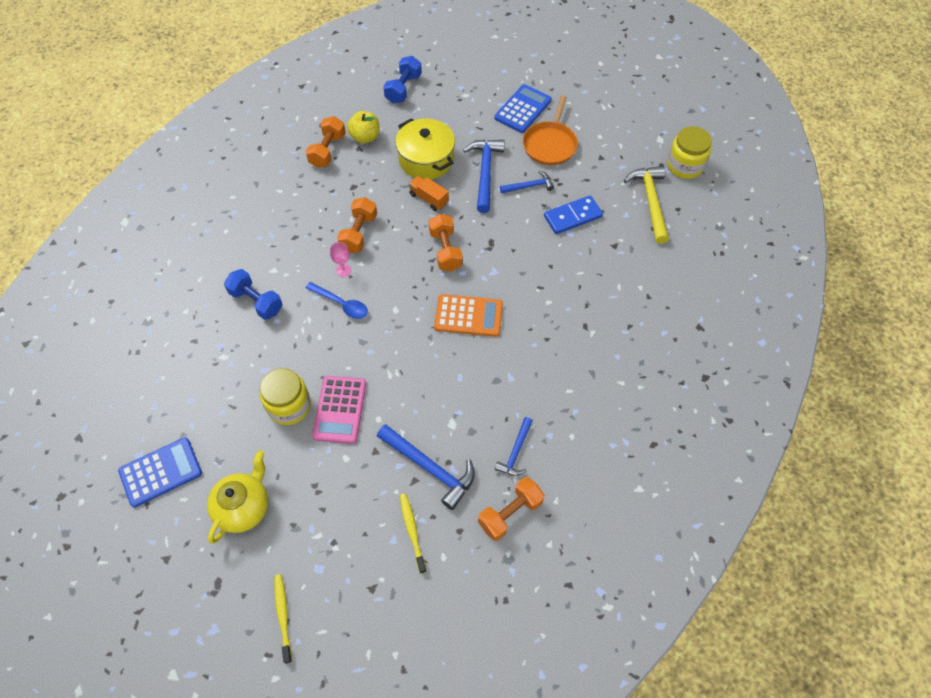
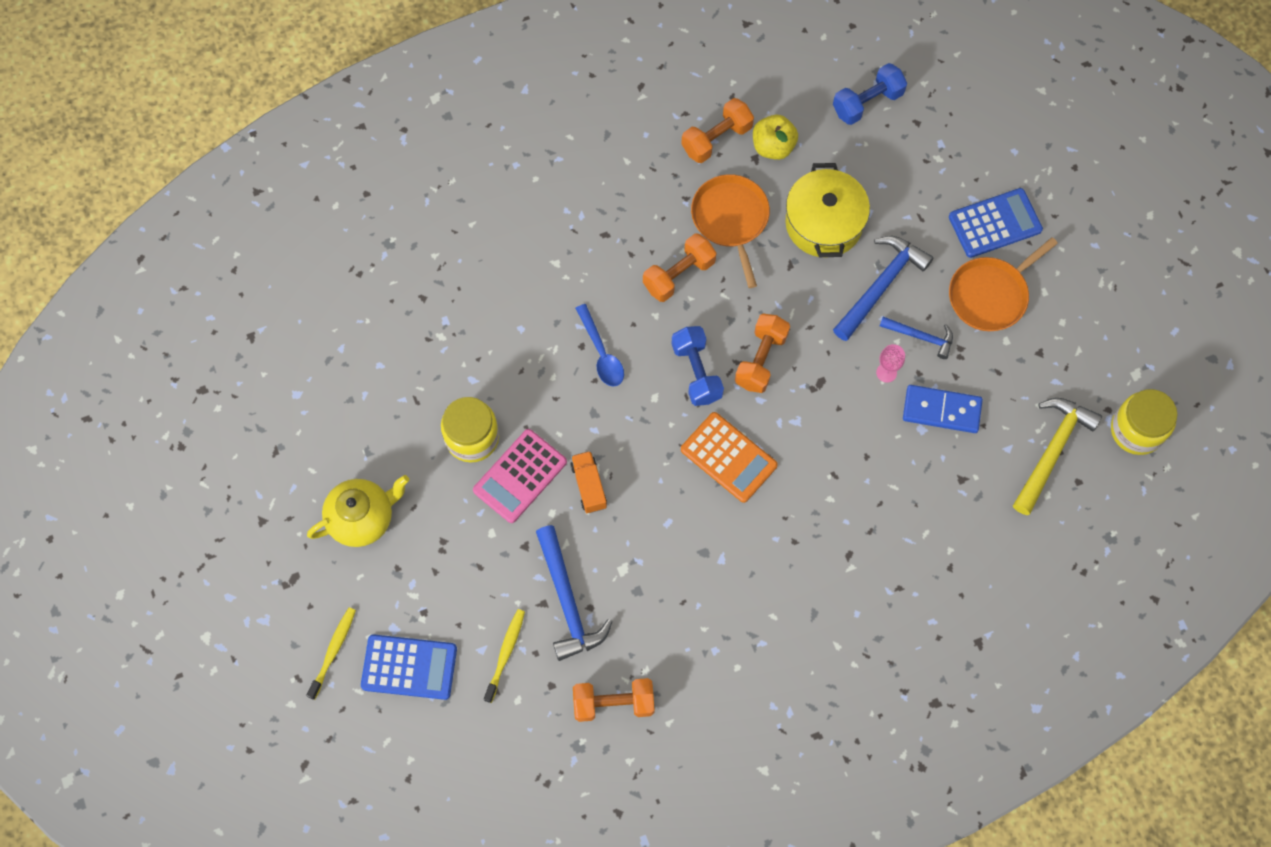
camera: 35 degrees right, 10 degrees up
blue calculator [118,437,202,507] -> blue calculator moved to [361,634,457,700]
blue dumbbell [224,269,283,320] -> blue dumbbell moved to [672,326,724,406]
pink goblet [330,242,351,277] -> pink goblet moved to [876,344,905,383]
orange truck [408,176,449,211] -> orange truck moved to [570,451,607,513]
blue hammer [495,417,533,476] -> none
none -> orange pan [691,174,770,288]

